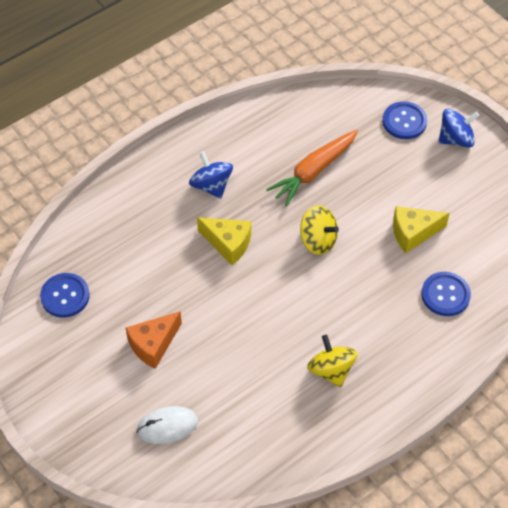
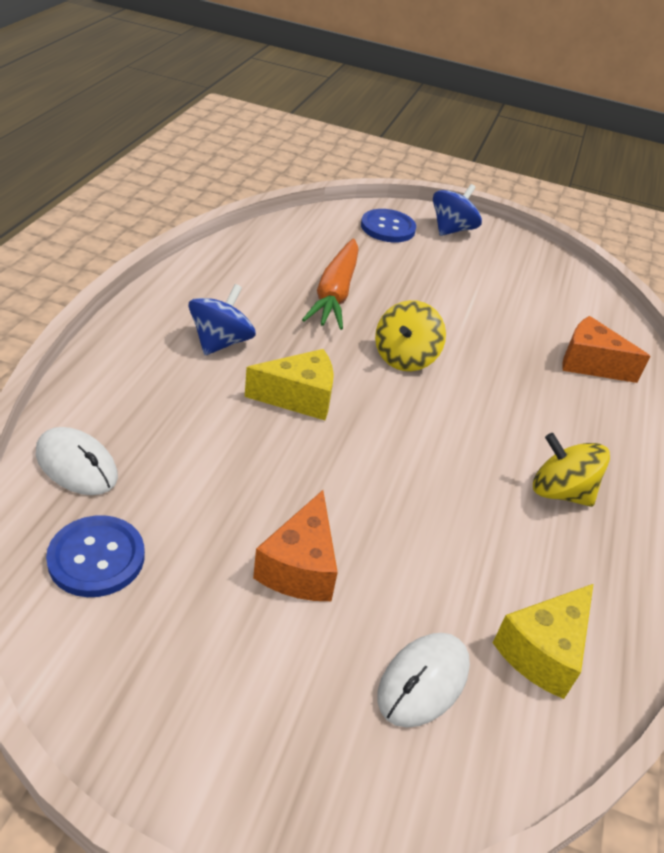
camera: 40 degrees left, 15 degrees down
blue spinning top [189,151,233,199] -> blue spinning top turned 90 degrees clockwise [189,284,256,355]
yellow spinning top [300,206,339,255] -> yellow spinning top turned 120 degrees clockwise [375,300,446,371]
yellow cheese [393,206,450,253] -> yellow cheese moved to [493,584,593,699]
blue button [421,272,471,316] -> orange cheese [562,316,650,383]
none -> white mouse [36,427,118,495]

